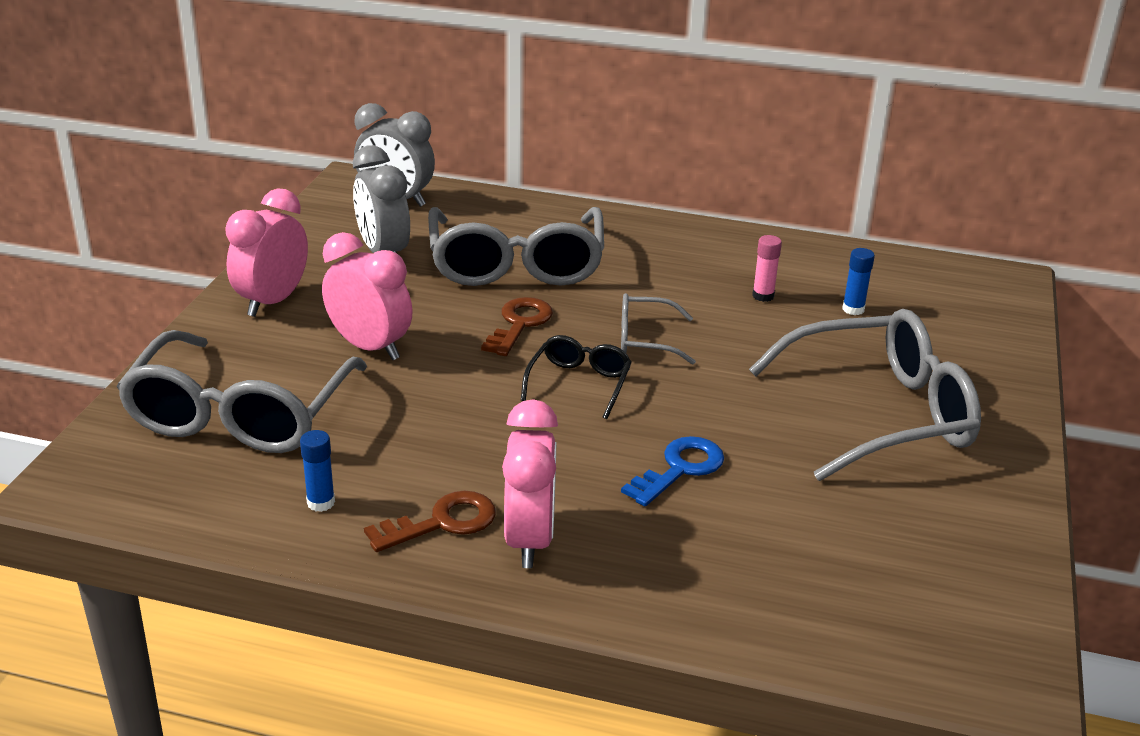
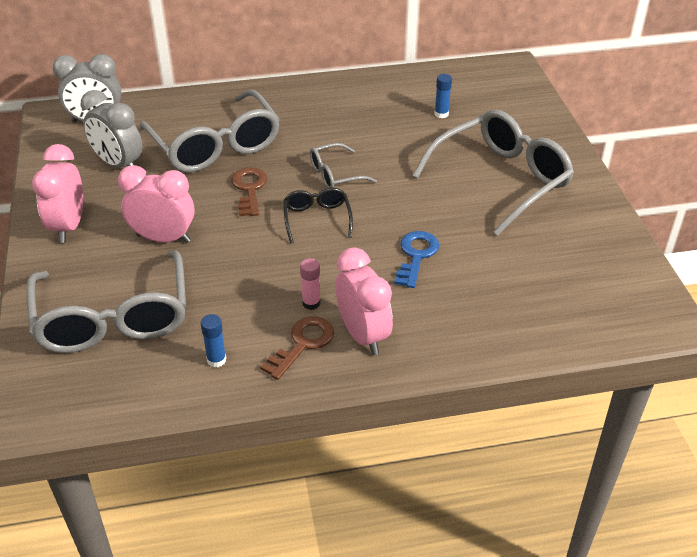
camera: 25 degrees left, 10 degrees up
pink glue stick [752,235,782,302] -> pink glue stick moved to [300,258,320,310]

